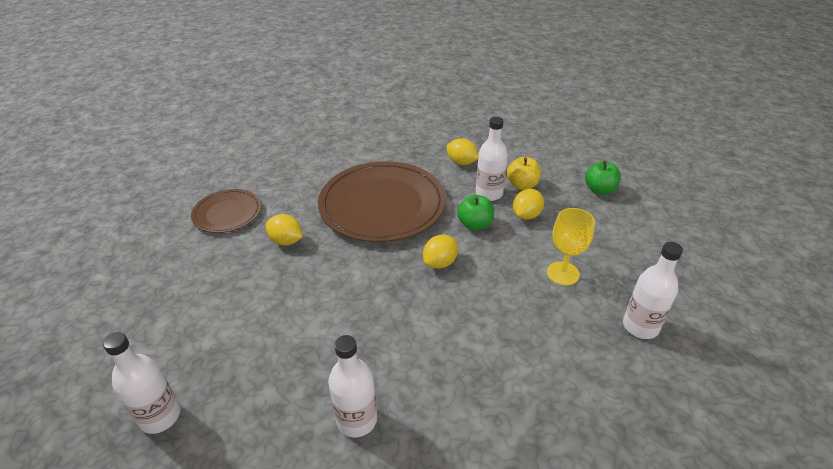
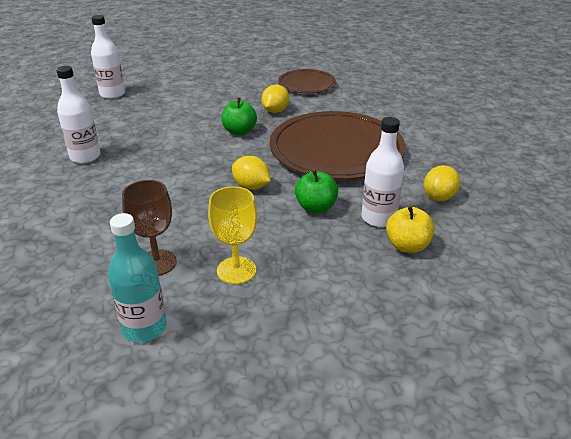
camera: 85 degrees right, 5 degrees down
yellow lemon [513,189,544,220] -> none
green apple [585,160,621,195] -> green apple moved to [222,98,257,135]
white bottle [623,242,683,339] -> turquoise bottle [108,213,167,343]
none -> brown goblet [122,180,177,276]

